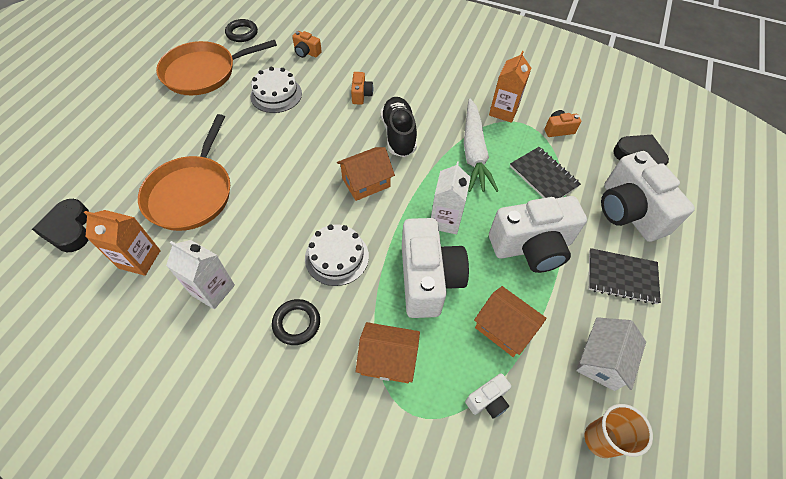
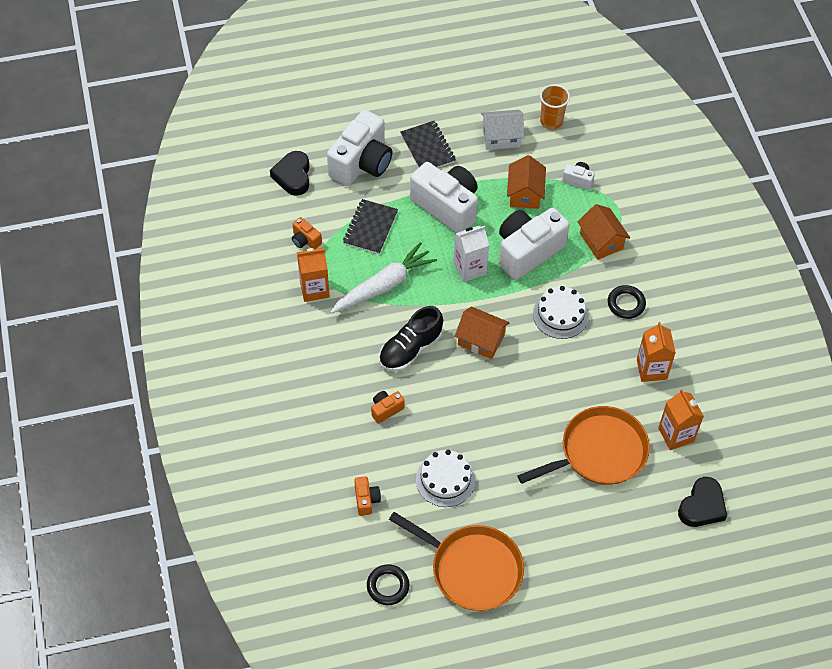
camera: 125 degrees left, 0 degrees up
white carton [166,240,235,309] -> orange carton [637,322,676,382]

